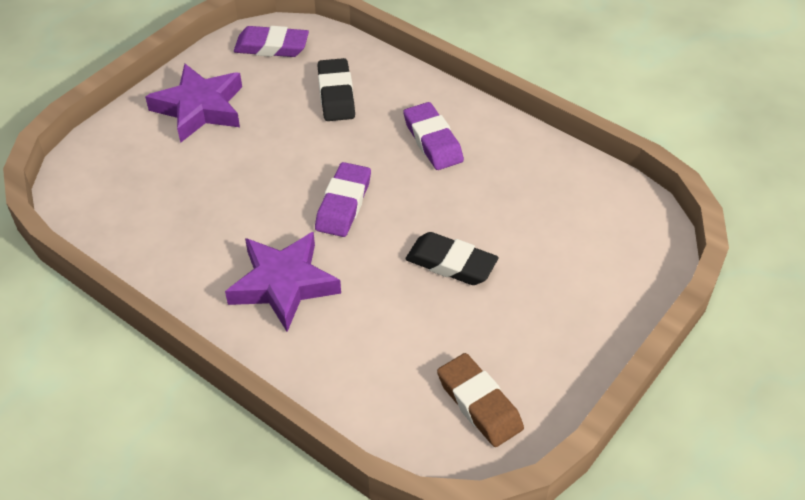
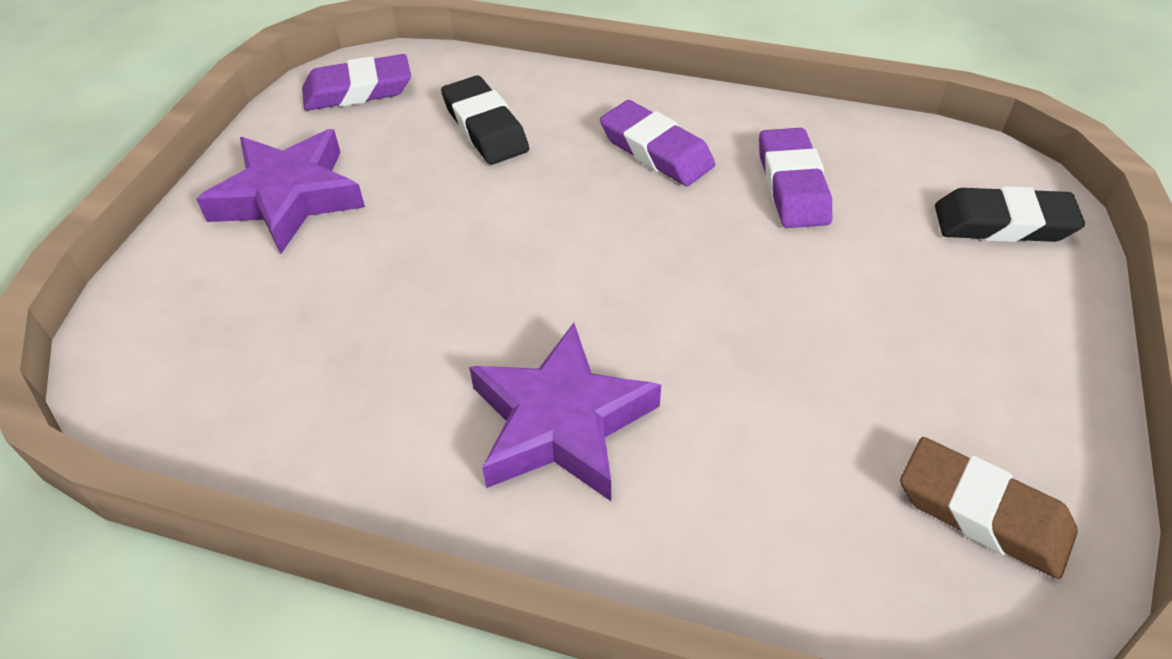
camera: 20 degrees left, 0 degrees up
purple eraser [315,162,371,237] -> purple eraser moved to [759,128,832,228]
black eraser [406,232,498,285] -> black eraser moved to [935,186,1085,242]

